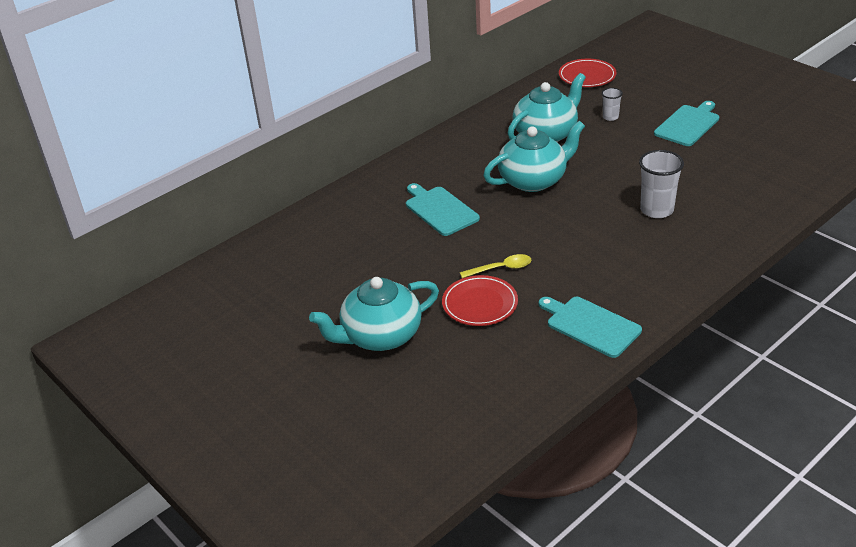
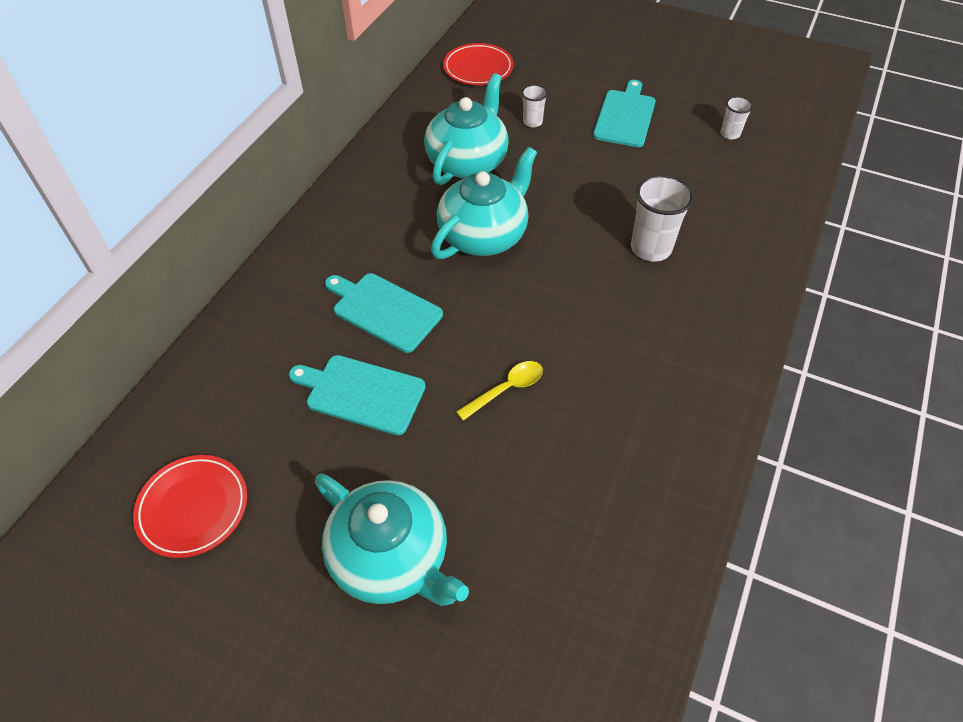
camera: 25 degrees left, 15 degrees up
turquoise teapot [309,277,439,351] -> turquoise teapot turned 90 degrees counterclockwise [315,474,469,606]
red plate [442,275,518,326] -> red plate moved to [133,455,247,558]
turquoise cutting board [539,297,642,358] -> turquoise cutting board moved to [289,355,426,435]
none -> white cup [720,96,753,140]

